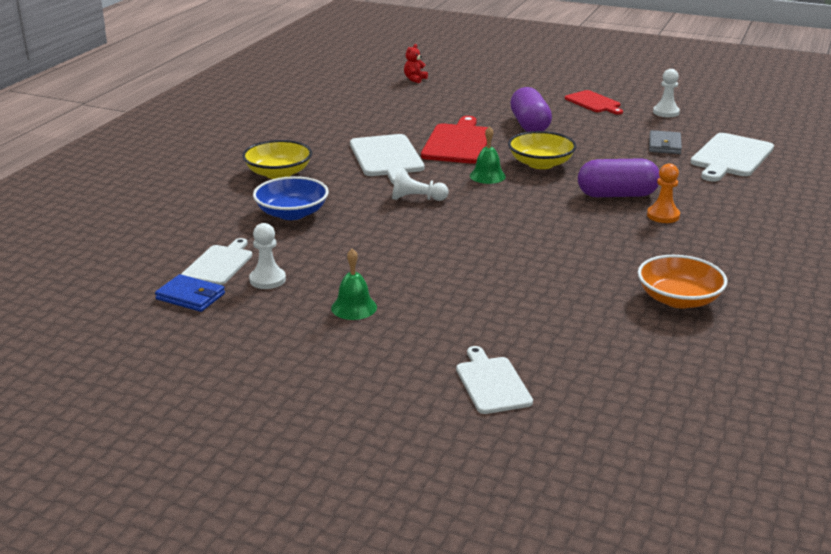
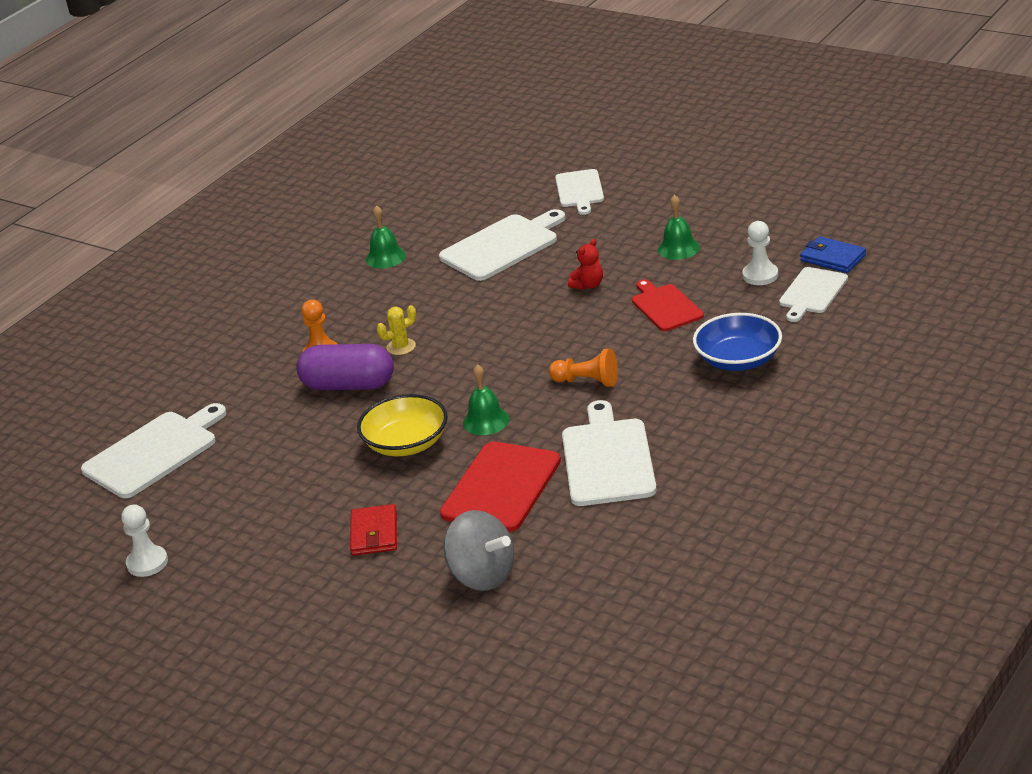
camera: 165 degrees left, 5 degrees up
yellow bowl [242,140,312,179] -> none
white pawn [392,168,448,201] -> orange pawn [549,349,618,387]
red teddy bear [404,44,428,83] -> red teddy bear moved to [568,239,603,290]
purple capsule [510,87,552,132] -> red wallet [350,504,397,555]
red cutting board [565,90,623,115] -> red cutting board moved to [632,279,704,331]
orange bowl [638,255,727,308] -> green bell [366,205,406,268]
grey wallet [649,130,682,154] -> none
none -> yellow cactus [377,305,416,355]
none -> white cutting board [439,209,566,281]
none -> grey spinning top [443,510,514,591]

